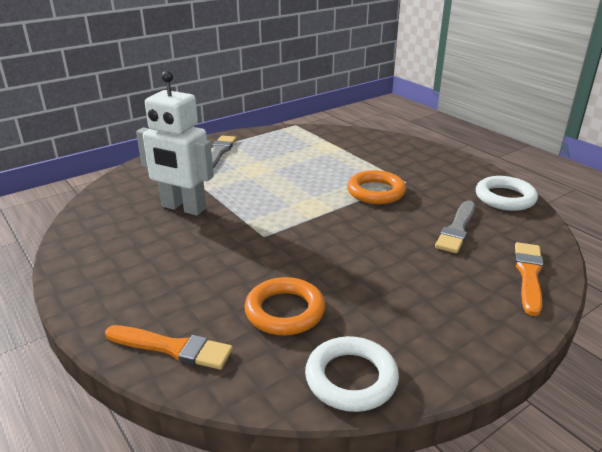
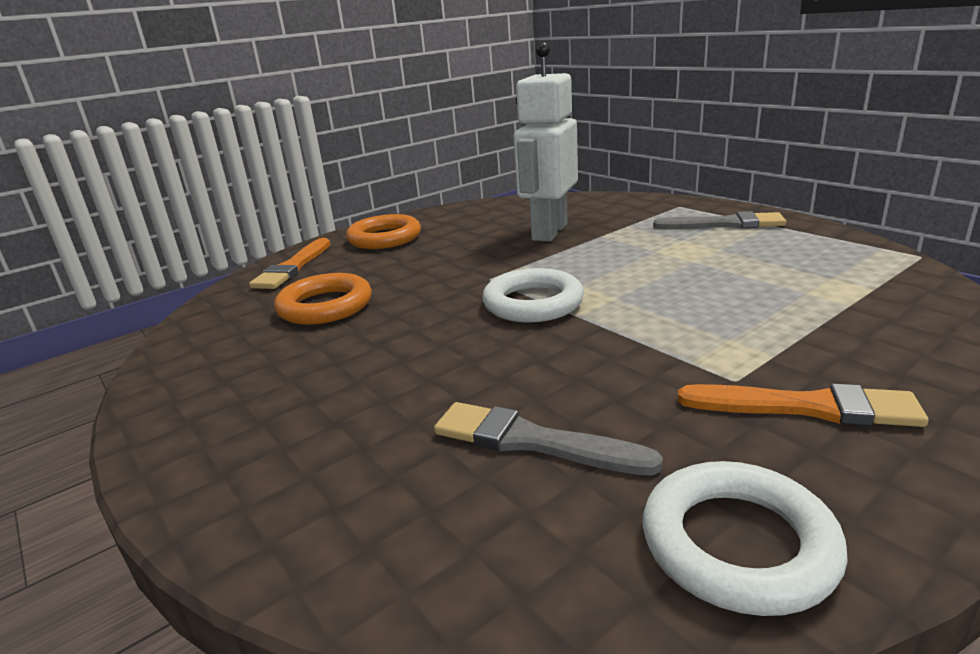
camera: 90 degrees right, 5 degrees down
white ring [305,336,399,412] -> white ring moved to [482,268,584,323]
orange ring [347,170,406,204] -> orange ring moved to [346,214,421,249]
orange brush [515,242,544,316] -> orange brush moved to [678,383,928,427]

